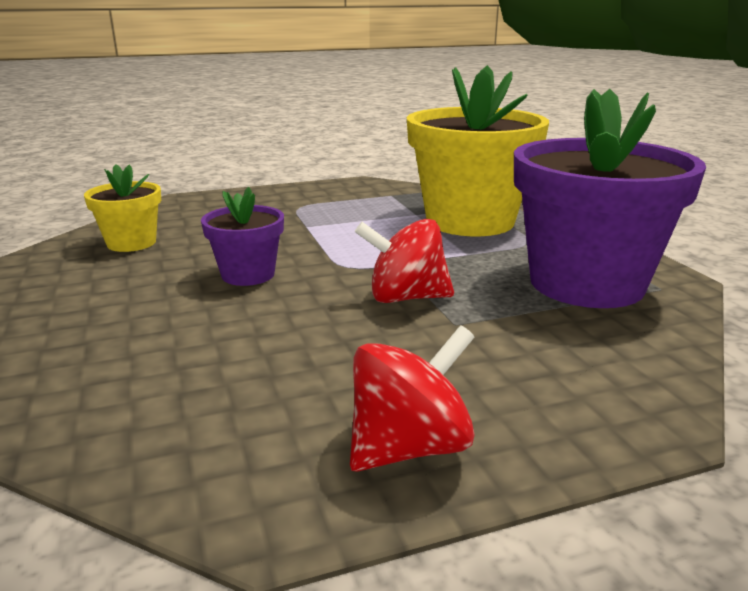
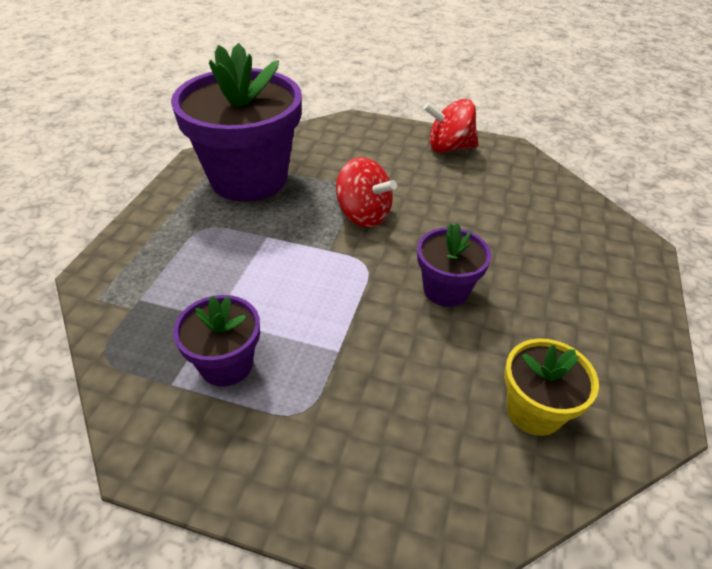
camera: 145 degrees left, 20 degrees up
yellow flower pot [407,65,549,236] -> none
none -> purple flower pot [173,295,260,387]

